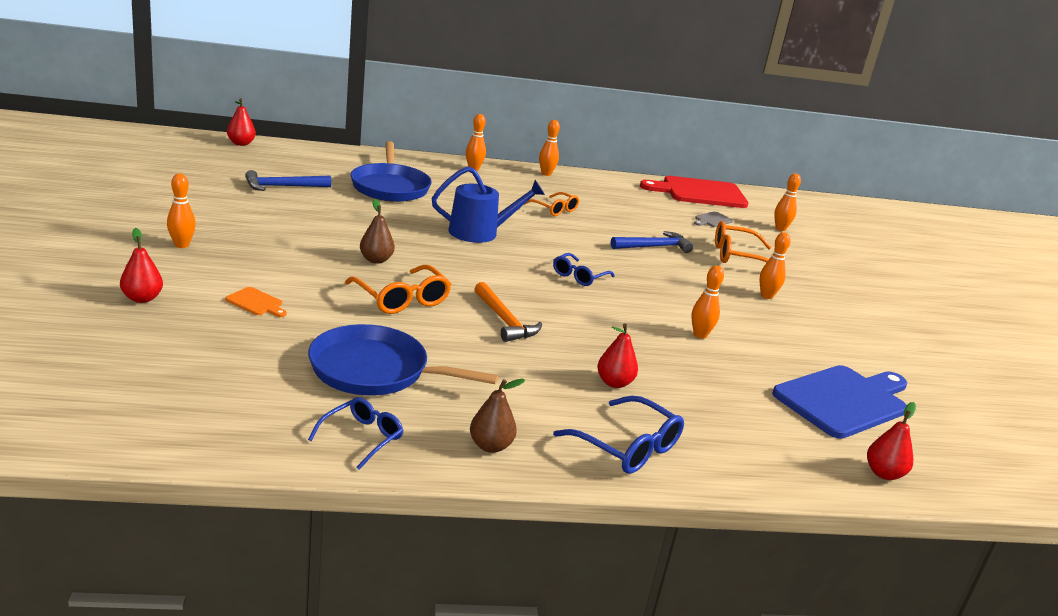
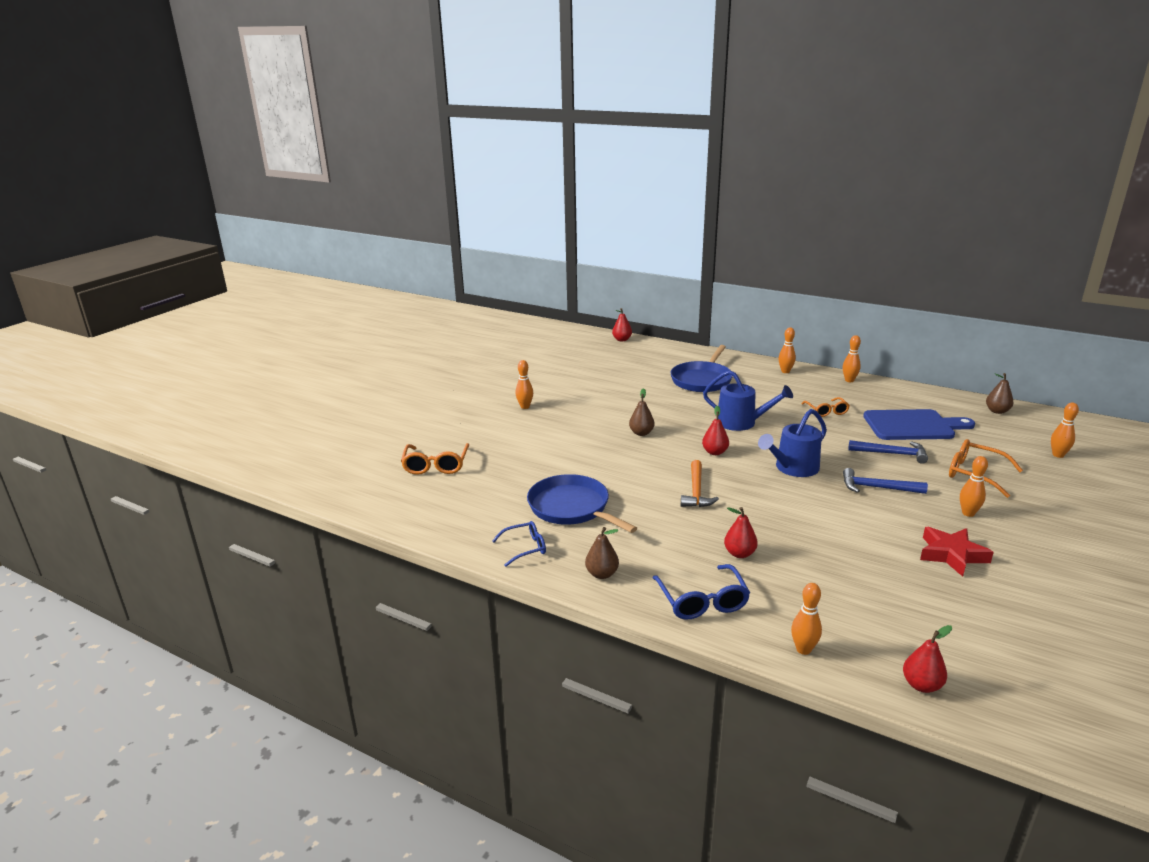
camera: 40 degrees right, 0 degrees up
red pear [120,228,163,303] -> red pear moved to [702,406,729,455]
orange cutting board [225,287,287,317] -> none
blue hammer [245,170,332,191] -> blue hammer moved to [843,468,928,494]
orange glasses [345,265,451,314] -> orange glasses moved to [401,443,469,475]
blue glasses [553,253,615,286] -> blue watering can [758,409,827,477]
red cutting board [640,176,749,208] -> brown pear [986,373,1014,414]
orange bowling pin [691,266,724,339] -> orange bowling pin moved to [791,583,822,655]
grey cutting board [694,211,733,227] -> none
blue cutting board [772,365,907,439] -> blue cutting board moved to [864,409,975,440]
none -> red star [920,527,994,577]

